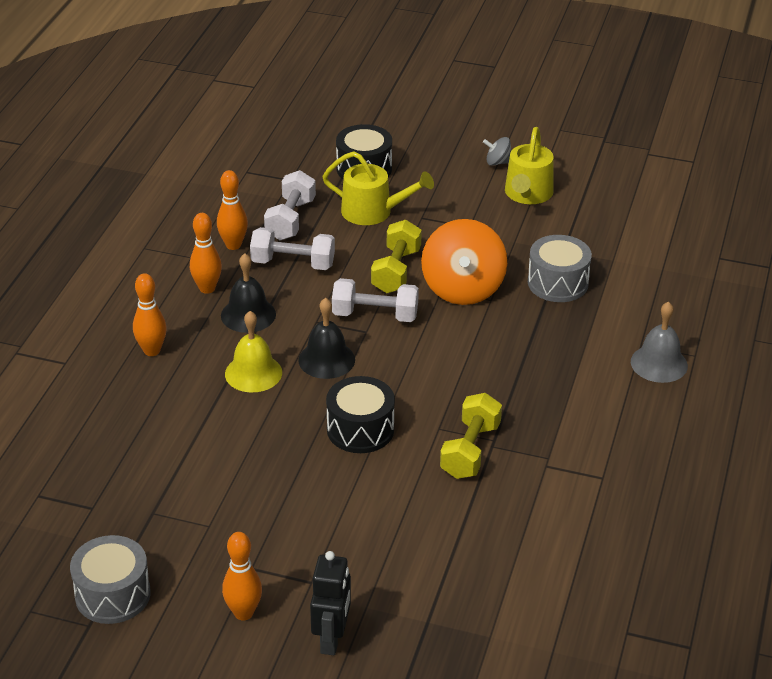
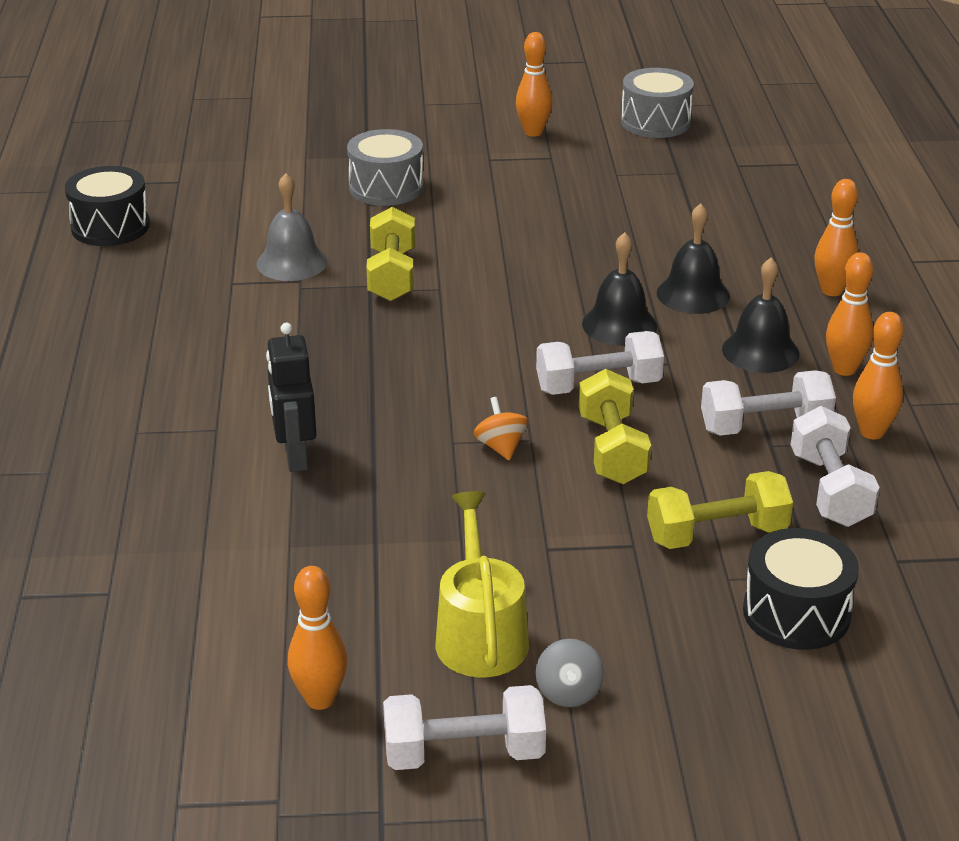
camera: 160 degrees right, 5 degrees down
yellow bell [225,311,282,392] -> black bell [657,203,730,314]
black robot [310,551,351,655] -> black robot moved to [266,323,317,472]
yellow watering can [322,151,434,225] -> yellow dumbbell [647,471,793,549]
black drum [326,376,395,453] -> black drum moved to [65,166,150,246]
orange spinning top [421,219,507,305] -> orange spinning top [474,397,529,460], size x0.43
grey spinning top [483,137,512,166] -> grey spinning top turned 105 degrees clockwise [536,639,604,707]
grey drum [528,235,592,302] -> grey drum moved to [347,129,424,206]
grey bell [631,301,688,383] -> grey bell moved to [256,173,328,281]
none -> orange bowling pin [288,566,347,710]
none -> white dumbbell [383,685,546,770]

